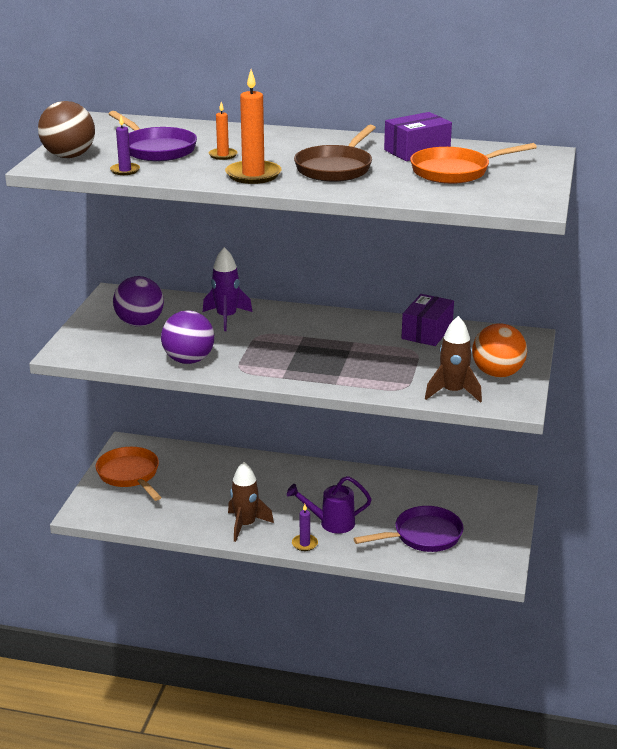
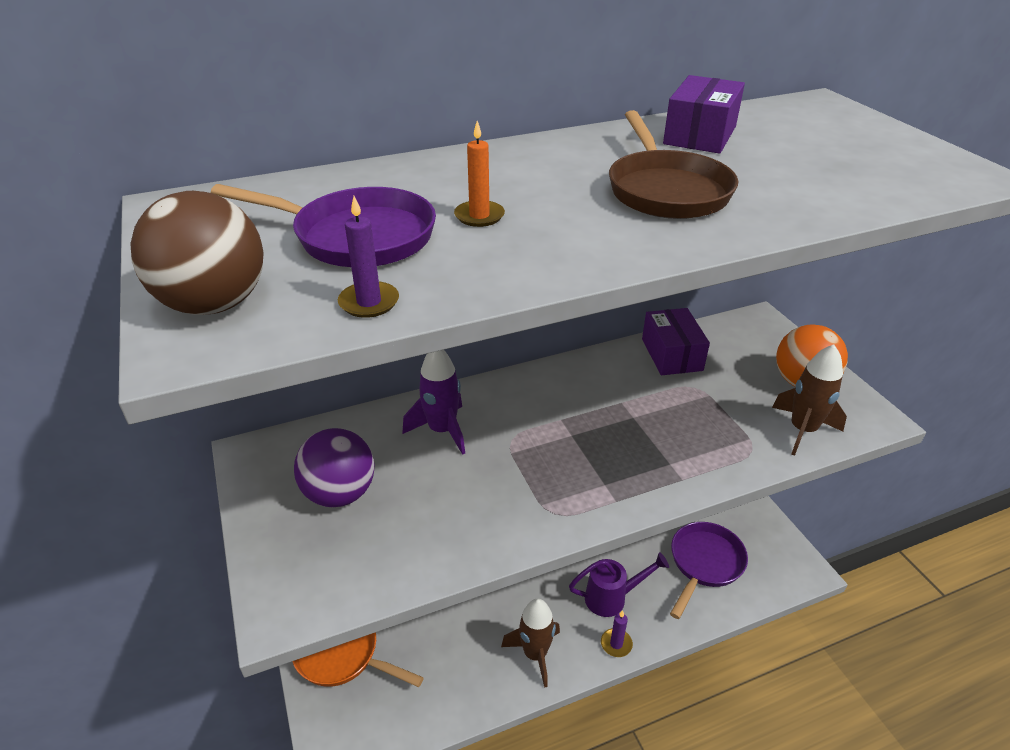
camera: 35 degrees left, 10 degrees up
purple ball [161,310,214,364] -> none
orange candle [225,70,281,184] -> none
purple watering can [287,476,372,533] -> purple watering can turned 150 degrees counterclockwise [569,552,669,617]
orange pan [410,143,537,184] -> none

